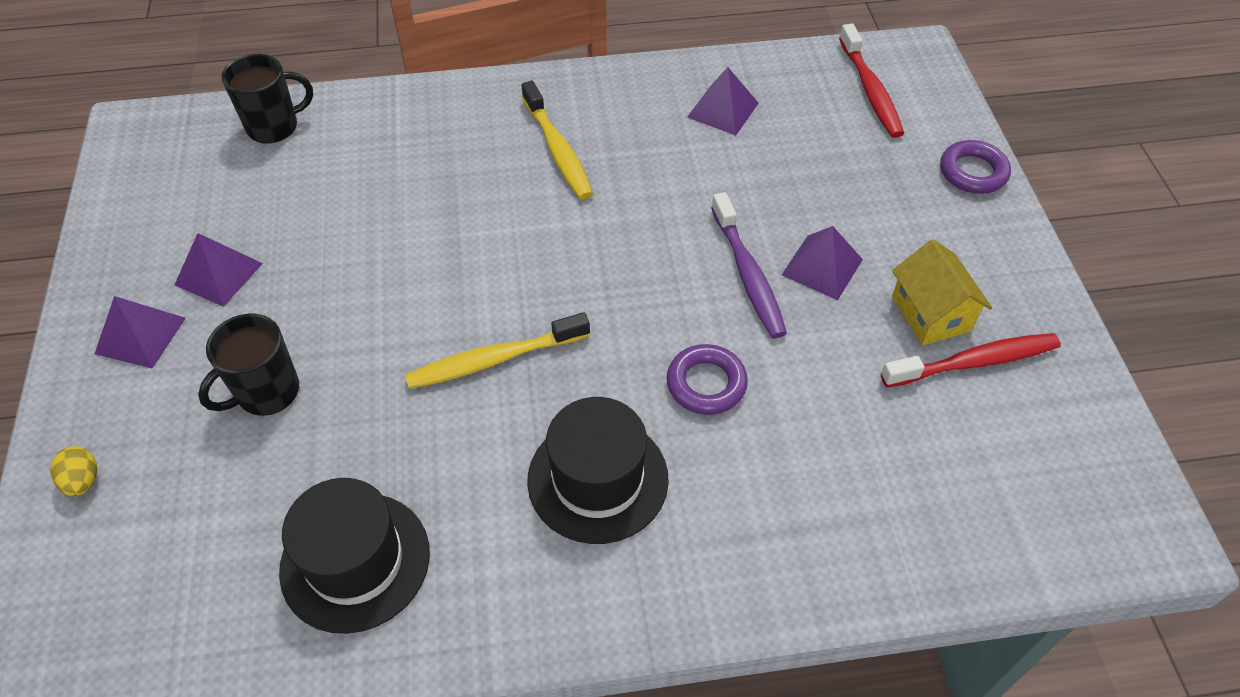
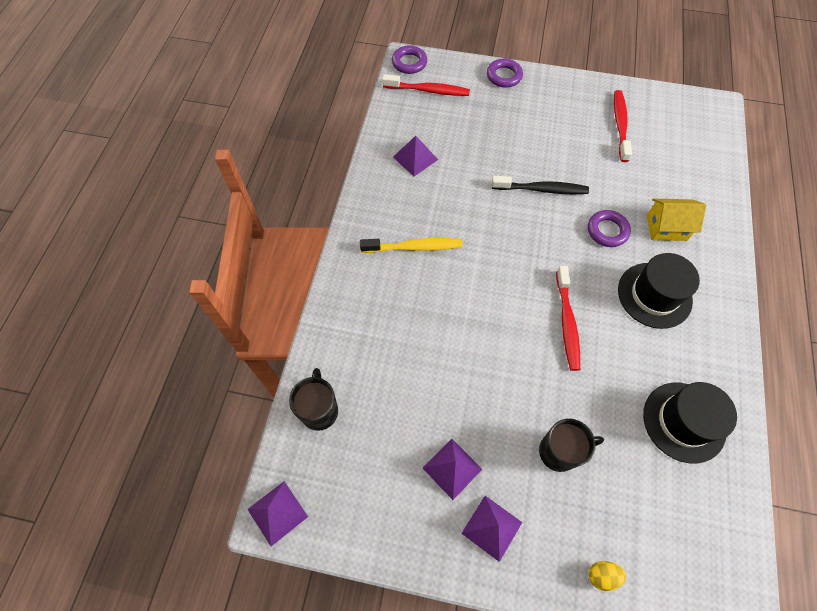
camera: 70 degrees left, 10 degrees up
black mug [198,314,299,416] -> black mug turned 75 degrees counterclockwise [539,419,604,472]
yellow toothbrush [405,312,590,389] -> red toothbrush [556,266,580,371]
purple toothbrush [711,192,787,338] -> black toothbrush [492,176,589,194]
purple pyramid [782,226,863,300] -> purple pyramid moved to [247,481,308,546]
yellow house [892,239,992,345] -> yellow house moved to [647,199,706,241]
none -> purple ring [392,45,427,74]

